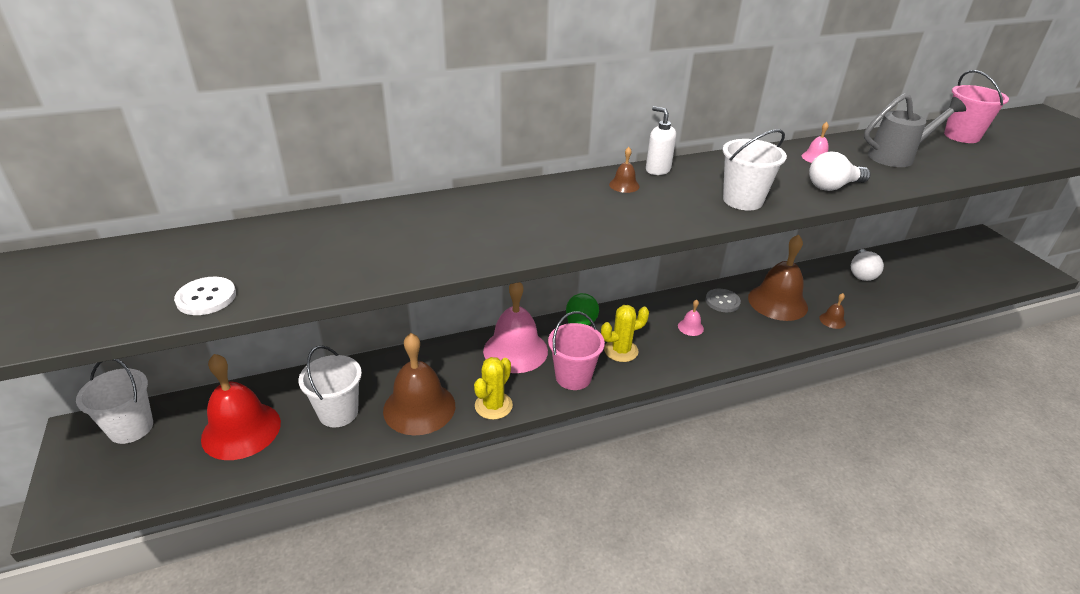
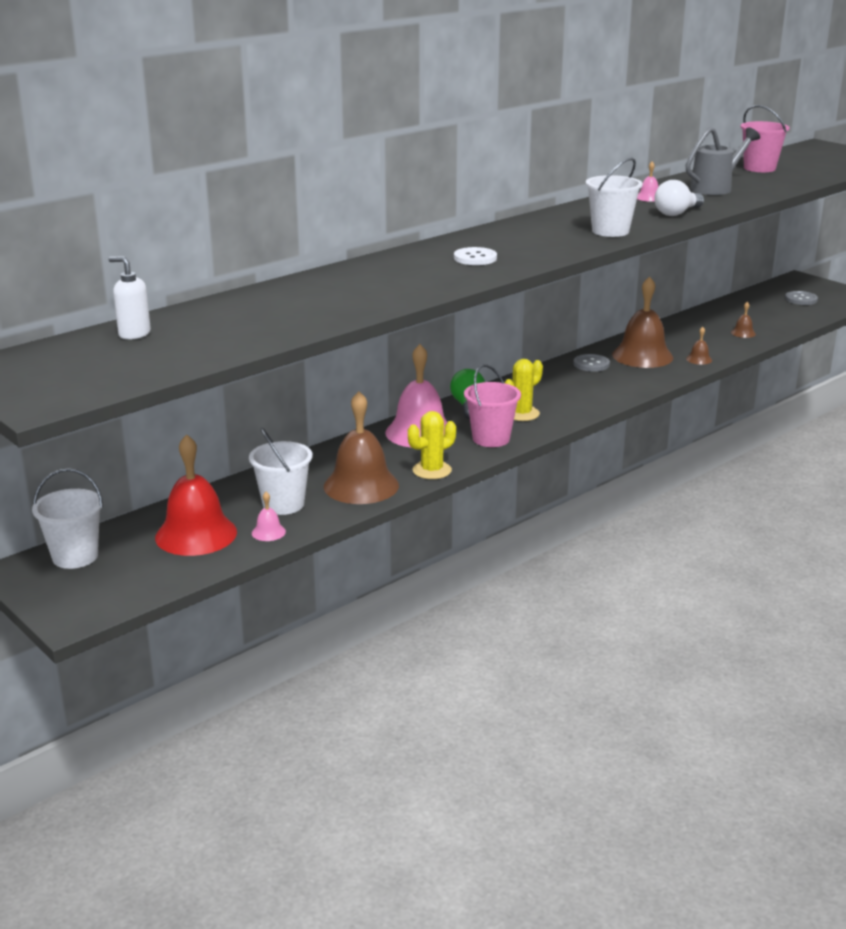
camera: 20 degrees left, 10 degrees down
white button [174,277,236,315] -> white button moved to [454,247,497,265]
yellow cactus [474,357,513,420] -> yellow cactus turned 45 degrees clockwise [408,411,456,479]
brown bell [609,147,640,193] -> brown bell moved to [731,302,756,338]
white soap dispenser [646,106,676,175] -> white soap dispenser moved to [108,256,151,339]
pink bell [678,300,704,336] -> pink bell moved to [252,492,286,541]
white light bulb [851,249,884,281] -> none
none -> grey button [785,291,818,305]

